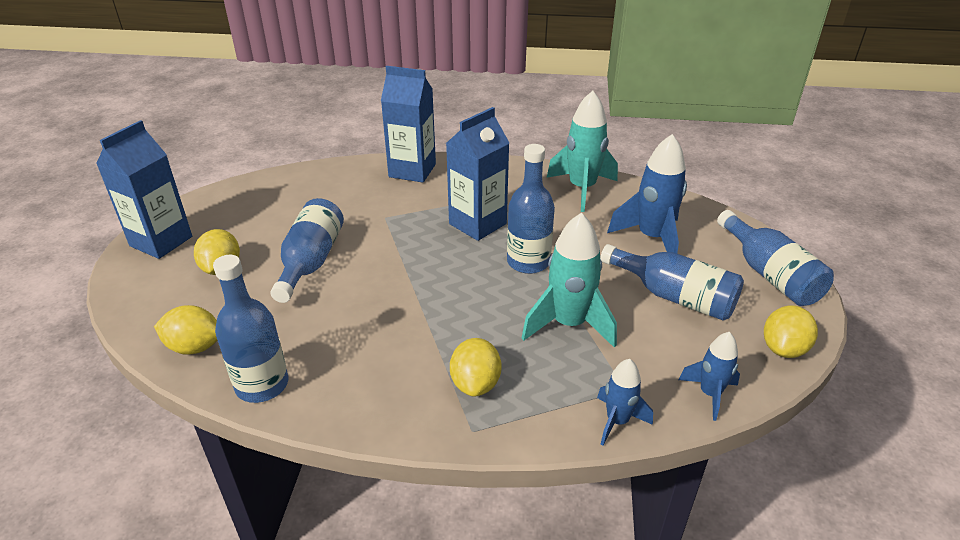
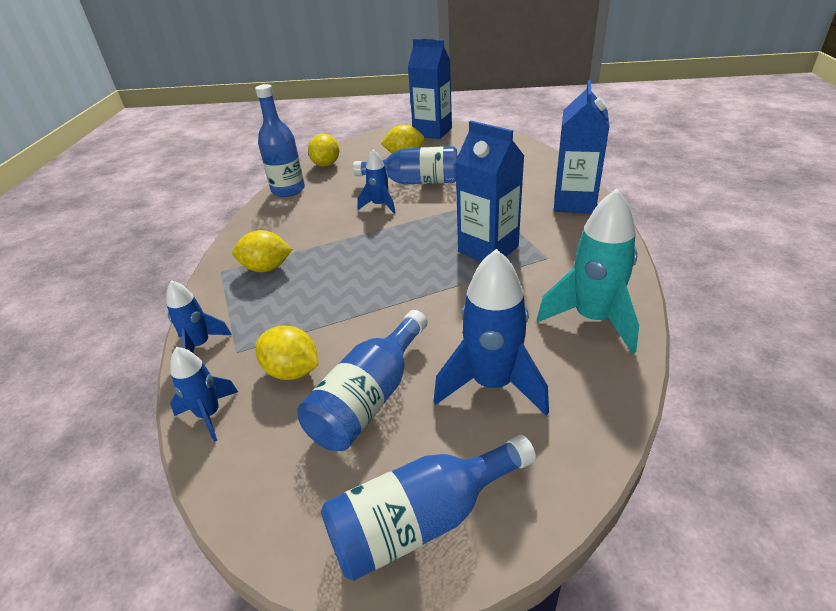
camera: 90 degrees right, 0 degrees up
blue bottle [507,144,555,274] -> none
turquoise rocket [522,213,617,348] -> none
yellow lemon [764,306,818,358] -> yellow lemon moved to [256,326,318,380]
none -> blue rocket [358,150,396,214]

